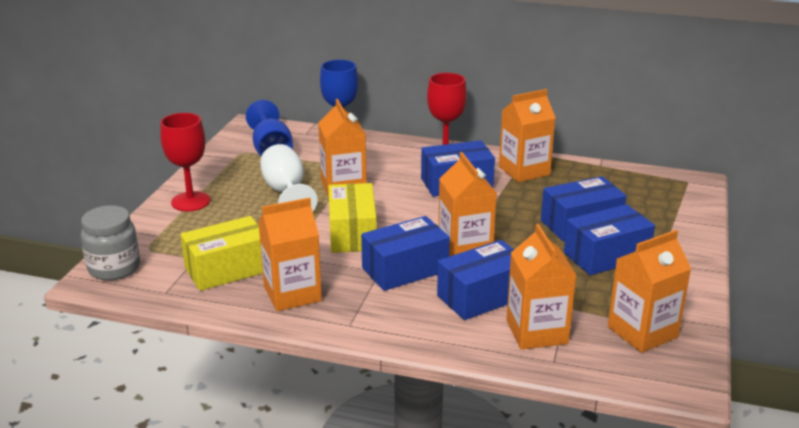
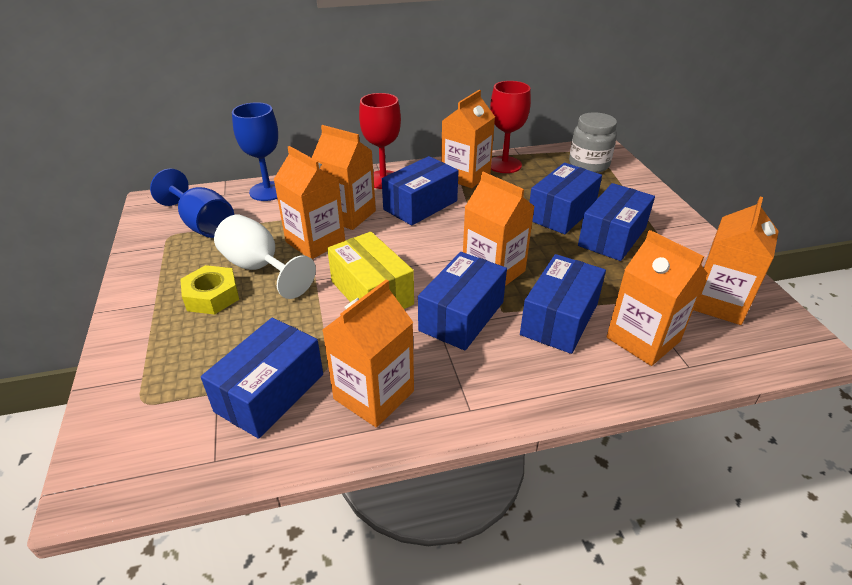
camera: 30 degrees left, 10 degrees up
grey jar [81,205,140,281] -> grey jar moved to [569,112,617,173]
red goblet [160,113,210,211] -> red goblet moved to [490,81,531,173]
yellow box [180,216,263,291] -> blue box [201,318,323,439]
none -> yellow nut [180,265,239,315]
none -> orange carton [312,125,376,230]

